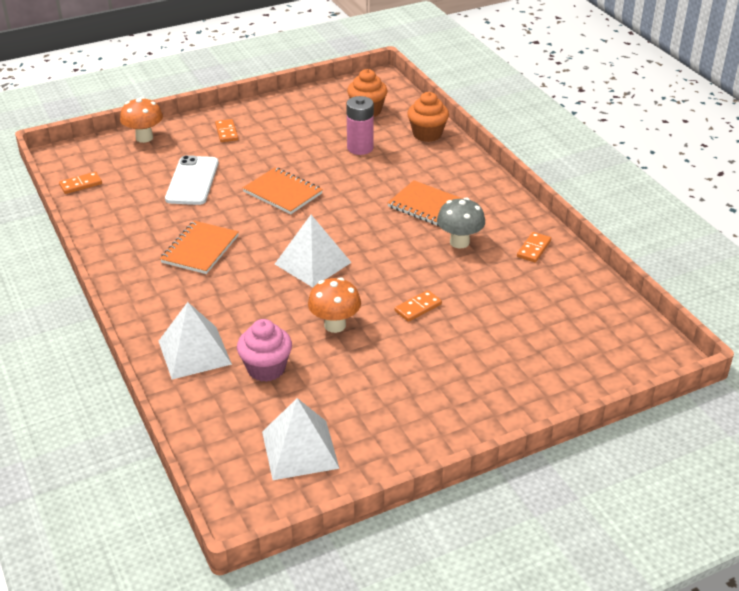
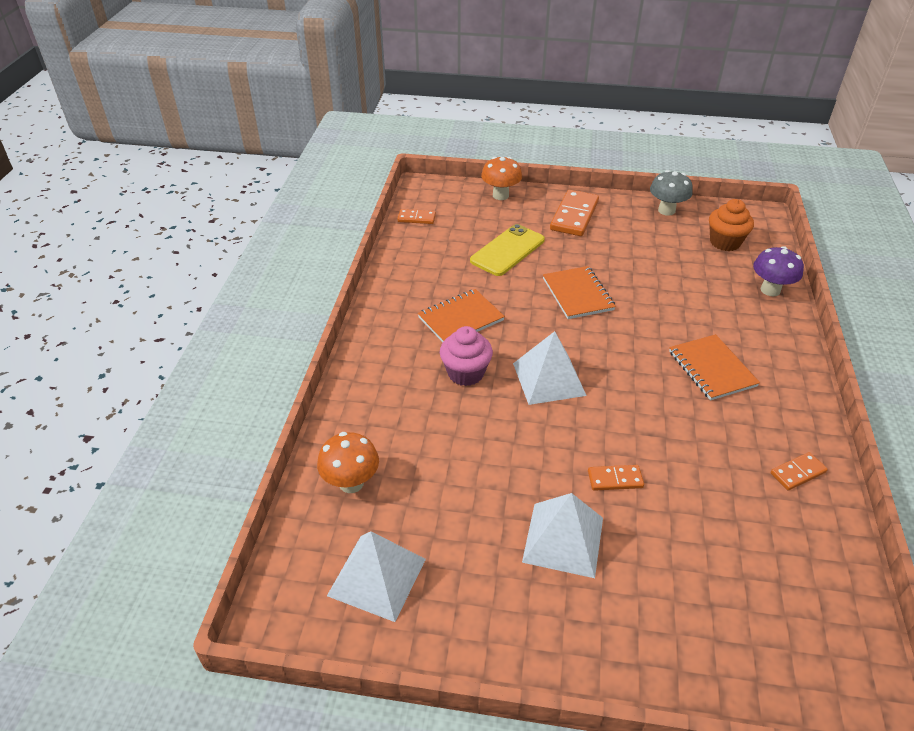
camera: 35 degrees right, 5 degrees up
white pyramid [159,302,232,380] -> white pyramid moved to [522,493,603,578]
white phone [165,155,219,205] -> yellow phone [470,224,545,276]
orange domino [215,119,238,142] -> orange domino [550,190,599,236], size x1.87
pink cupcake [237,319,292,382] -> pink cupcake moved to [440,326,493,386]
orange mushroom [308,277,361,333] -> orange mushroom moved to [317,432,379,493]
pink battery [346,96,374,155] -> none
orange cupcake [407,92,449,142] -> purple mushroom [753,246,804,296]
grey mushroom [437,197,485,248] -> grey mushroom moved to [650,170,693,216]

